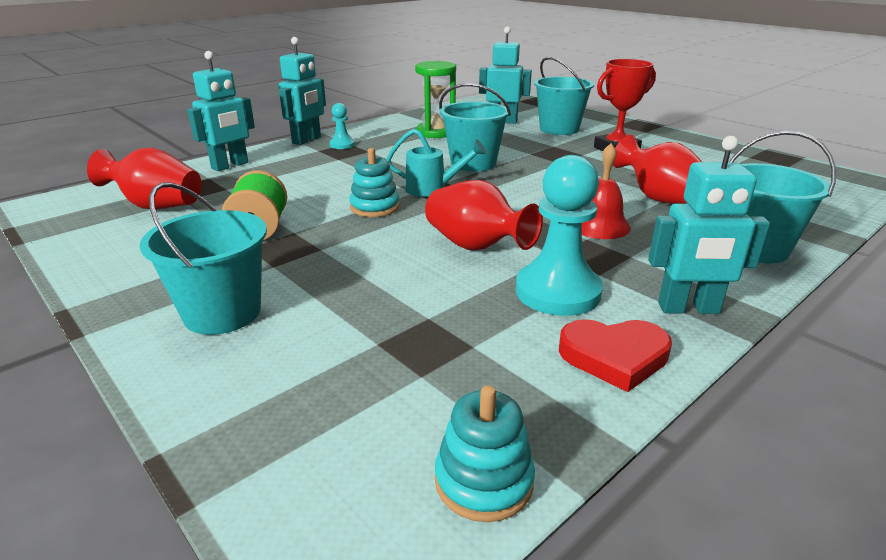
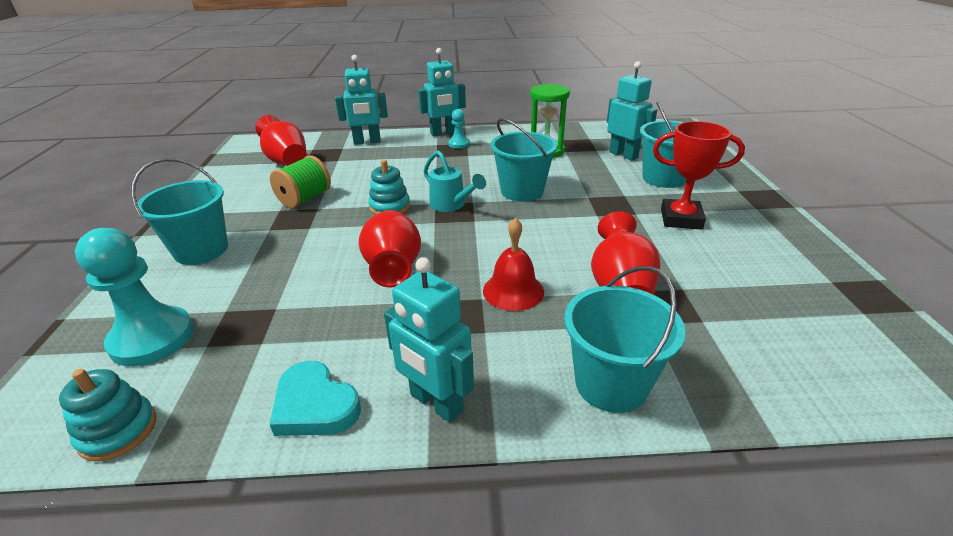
camera: 40 degrees right, 5 degrees up
turquoise pawn [516,155,603,316] -> turquoise pawn moved to [75,228,193,366]
red heart [559,319,672,392] -> turquoise heart [269,361,361,436]

